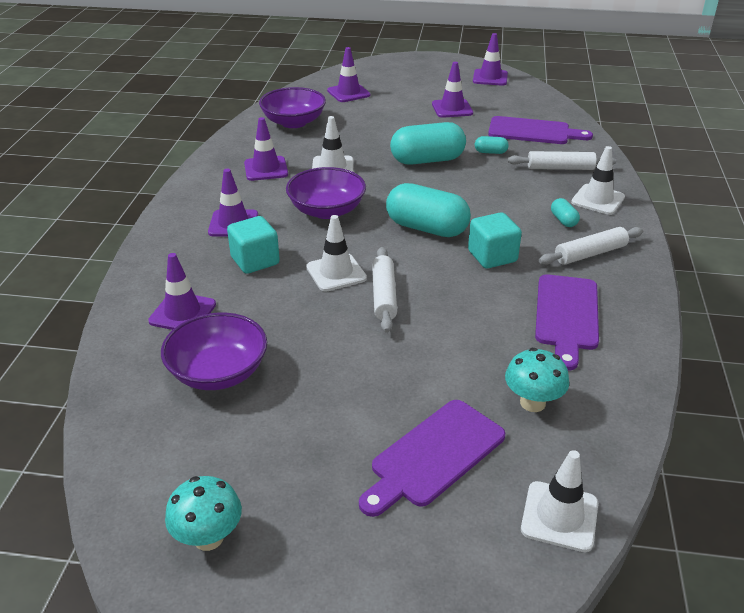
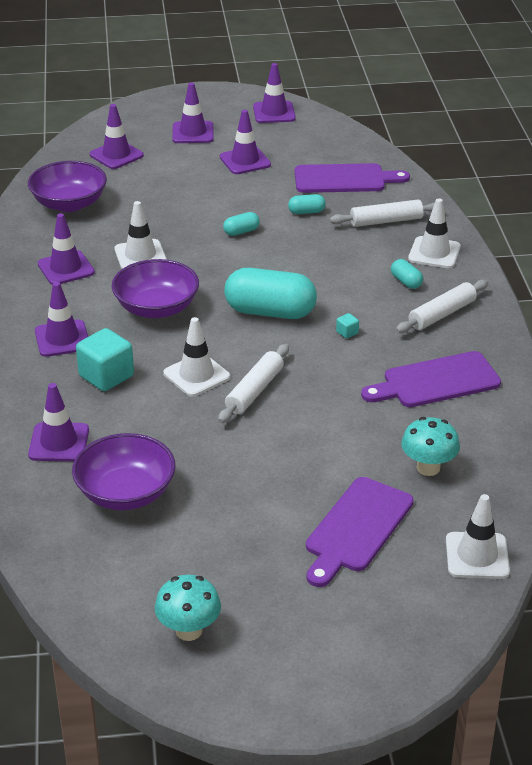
camera: 15 degrees left, 0 degrees up
white rolling pin [372,247,397,333] -> white rolling pin turned 45 degrees clockwise [218,344,289,423]
turquoise capsule [390,122,466,165] -> turquoise capsule [223,212,260,236], size x0.45
turquoise cube [468,212,522,268] -> turquoise cube [336,313,359,339], size x0.42
purple cutting board [535,274,599,370] -> purple cutting board turned 75 degrees clockwise [361,351,501,407]
none -> purple traffic cone [172,82,214,143]

